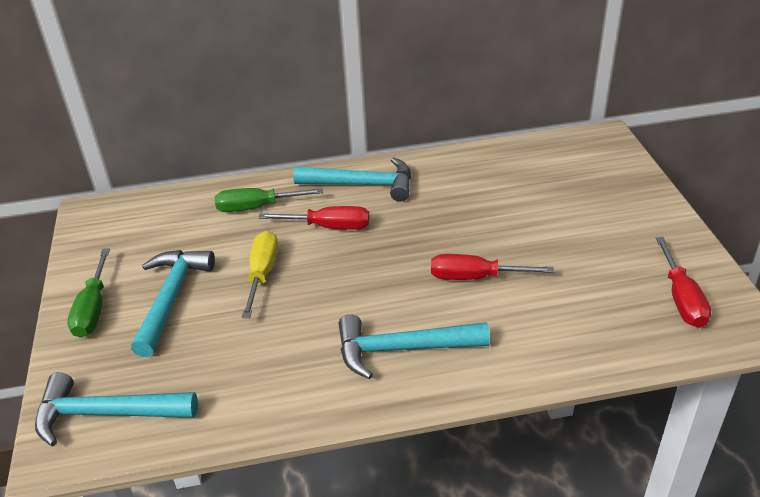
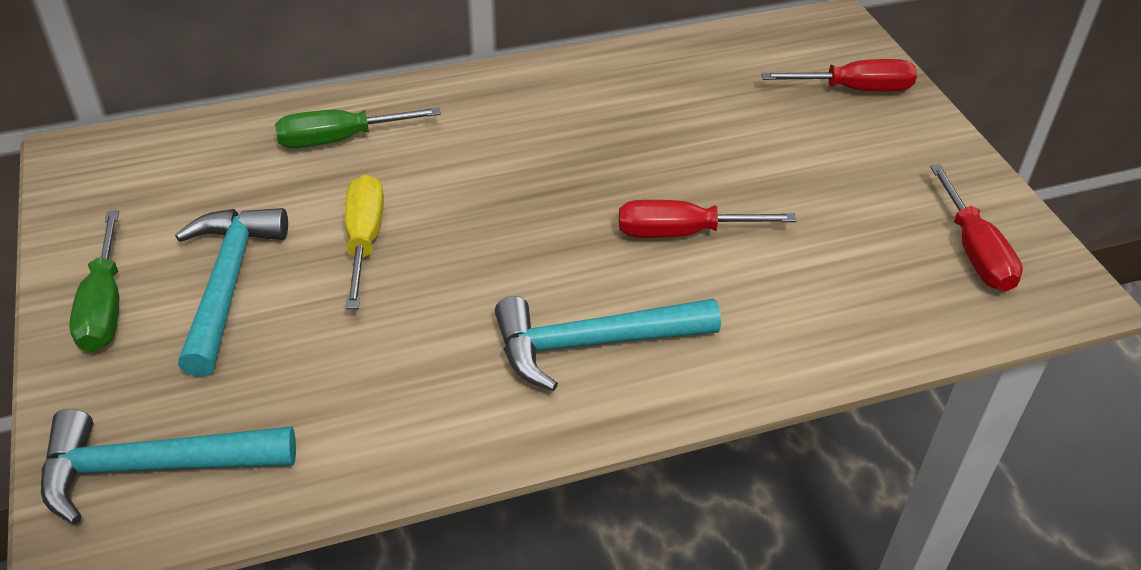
camera: 10 degrees left, 5 degrees up
red screwdriver [258,206,370,230] -> red screwdriver moved to [761,59,917,91]
turquoise hammer [293,157,411,202] -> none

